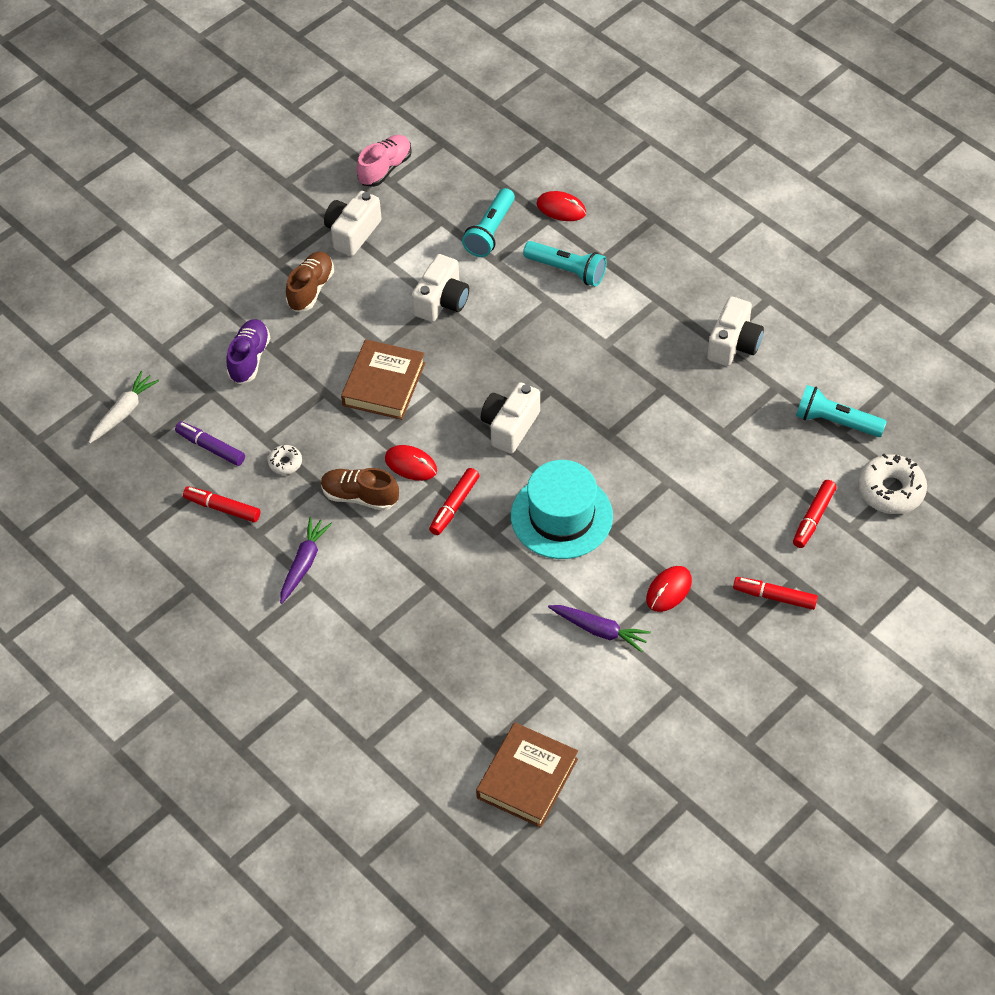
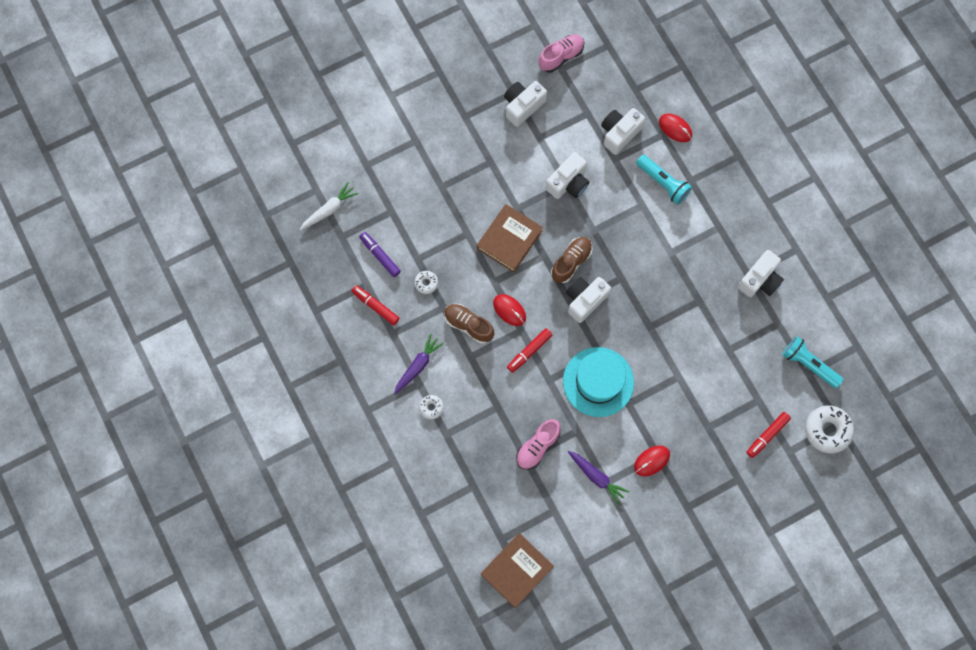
camera: 15 degrees right, 20 degrees up
purple shoe [226,319,270,384] -> none
brown shoe [286,252,334,312] -> brown shoe moved to [551,237,592,283]
turquoise flashlight [462,188,515,257] -> white camera [601,108,645,155]
red marker [733,577,818,610] -> none
none -> white donut [419,395,444,419]
none -> pink shoe [516,419,561,470]

